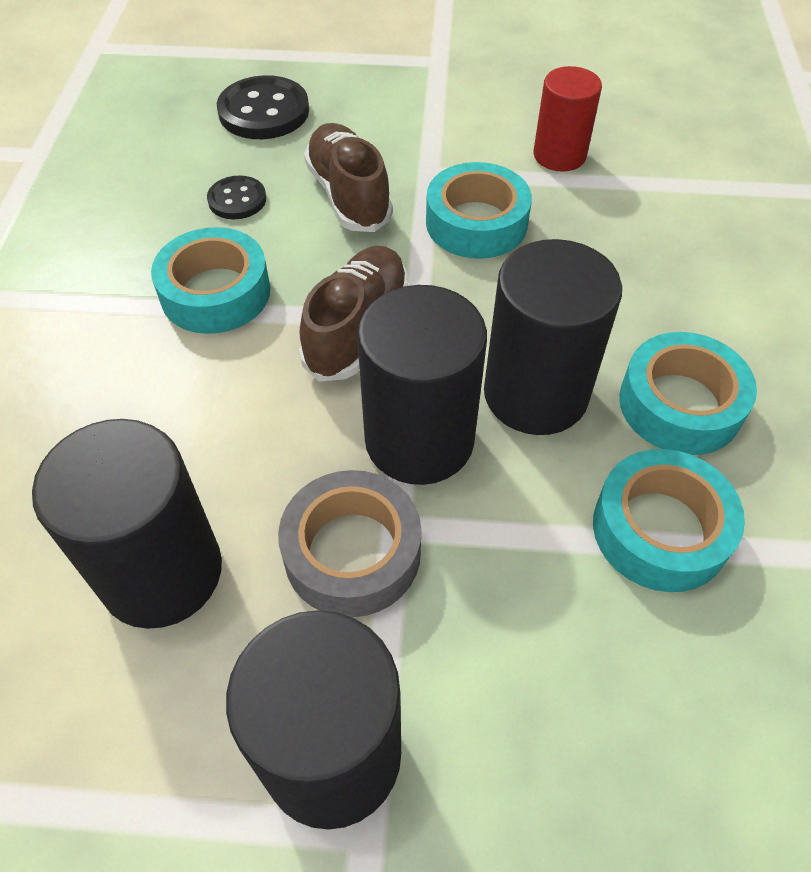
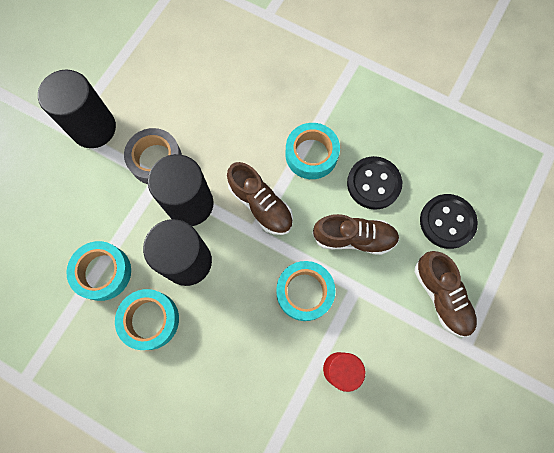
camera: 115 degrees right, 20 degrees up
black cylinder [32,419,222,629] -> none
black button [207,175,266,219] -> black button [347,156,402,210], size x1.72
none -> brown shoe [415,251,477,337]

